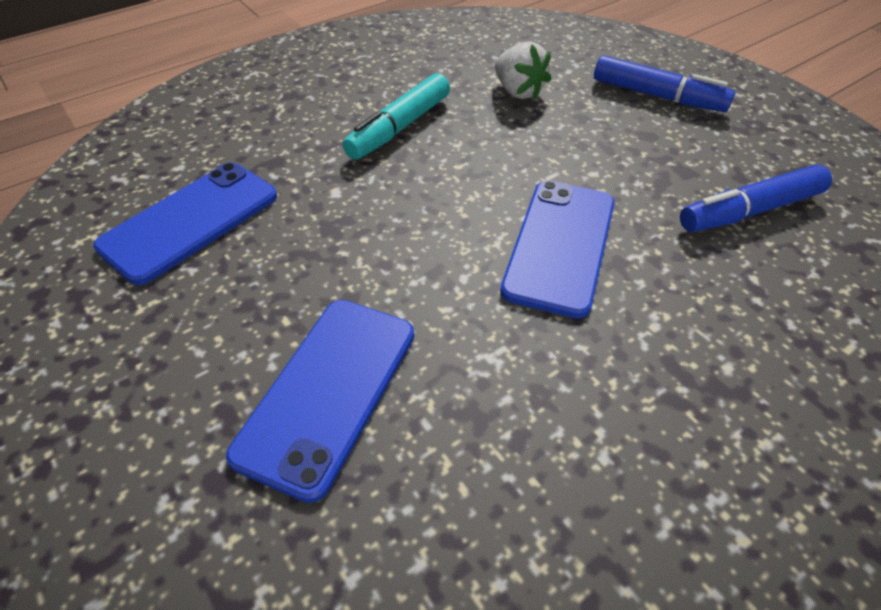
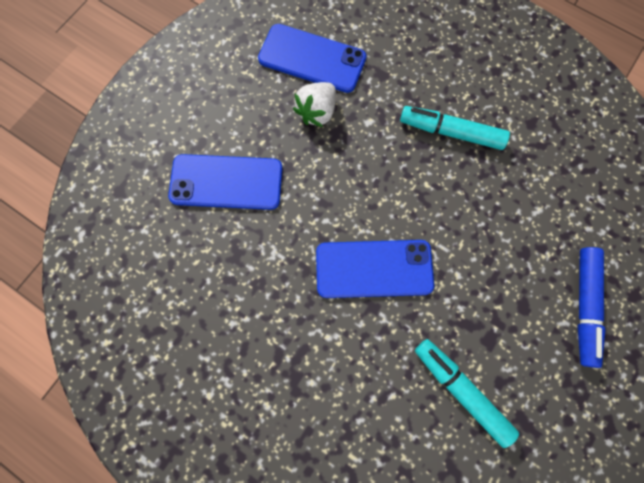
camera: 70 degrees right, 25 degrees up
white strawberry [495,41,552,99] -> white strawberry moved to [293,82,336,127]
blue marker [680,165,832,232] -> turquoise marker [415,339,519,448]

